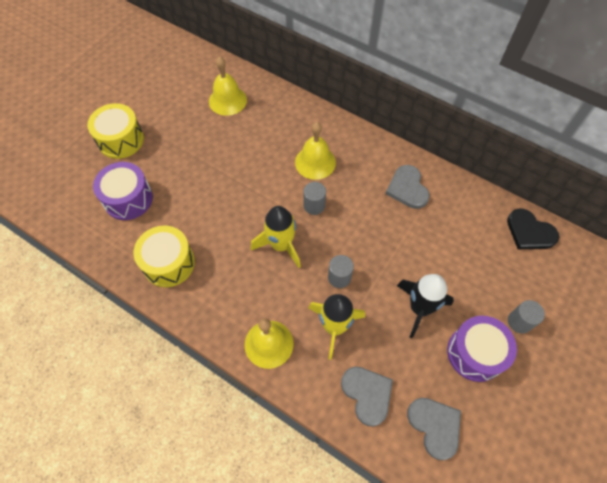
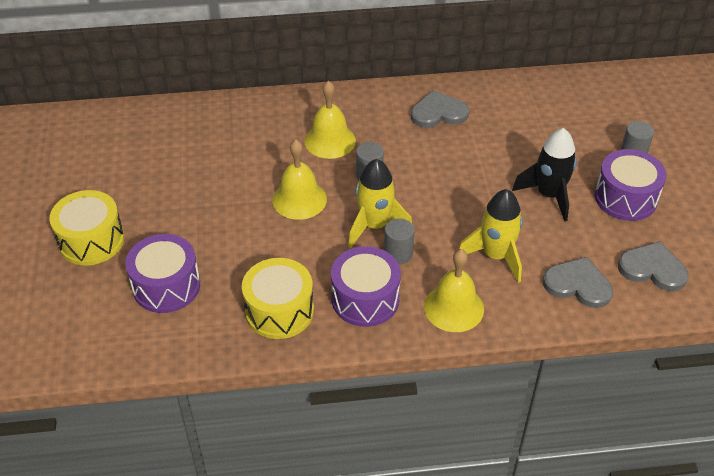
camera: 40 degrees left, 15 degrees down
yellow bell [209,56,247,116] -> yellow bell moved to [272,139,327,220]
grey cylinder [328,255,354,288] -> grey cylinder moved to [384,218,415,264]
grey heart [386,165,430,209] -> grey heart turned 135 degrees clockwise [411,90,469,128]
black heart [507,208,559,249] -> none
none -> purple drum [331,246,401,327]

